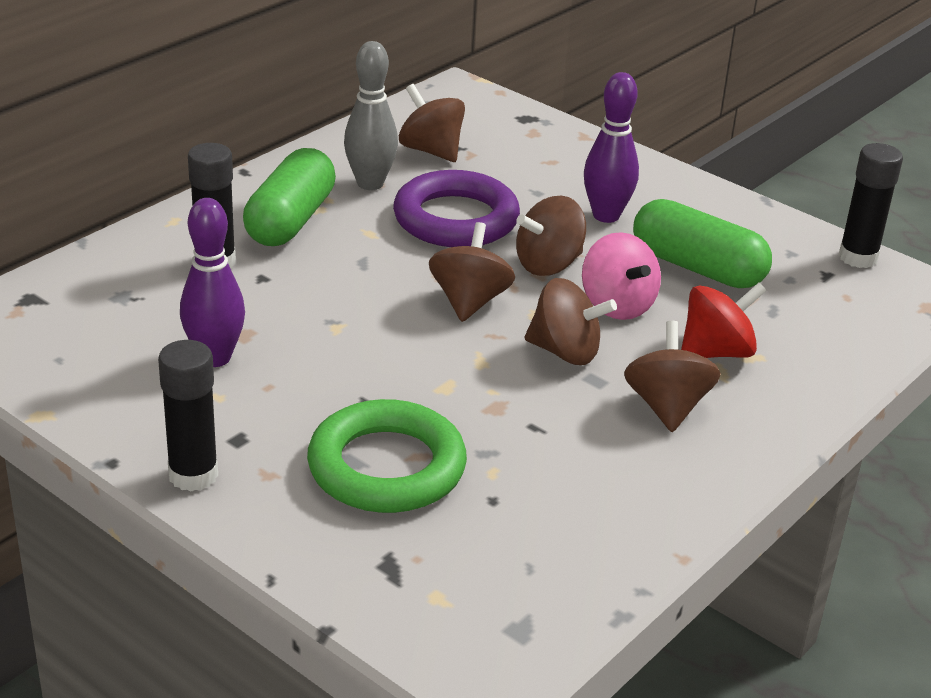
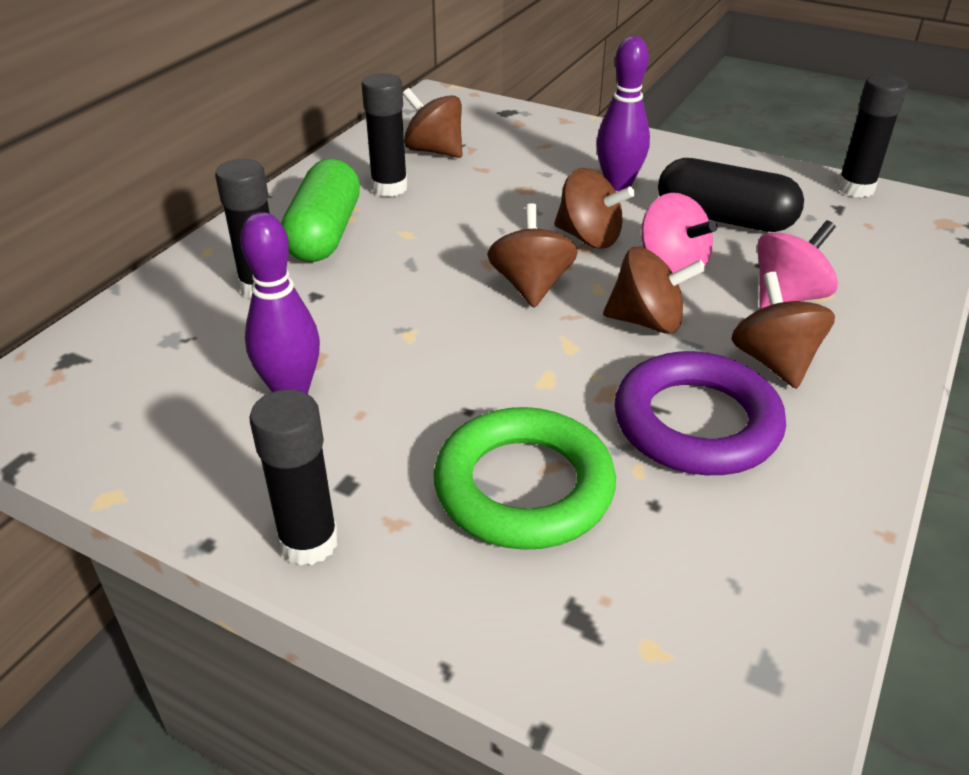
camera: 10 degrees left, 5 degrees up
grey bowling pin [344,41,398,190] -> black glue stick [362,73,408,197]
purple ring [393,170,520,247] -> purple ring moved to [614,351,786,475]
brown spinning top [516,196,586,276] -> brown spinning top turned 105 degrees counterclockwise [554,168,635,249]
green capsule [633,199,772,288] -> black capsule [658,158,804,232]
red spinning top [681,283,767,358] -> pink spinning top [757,220,838,309]

